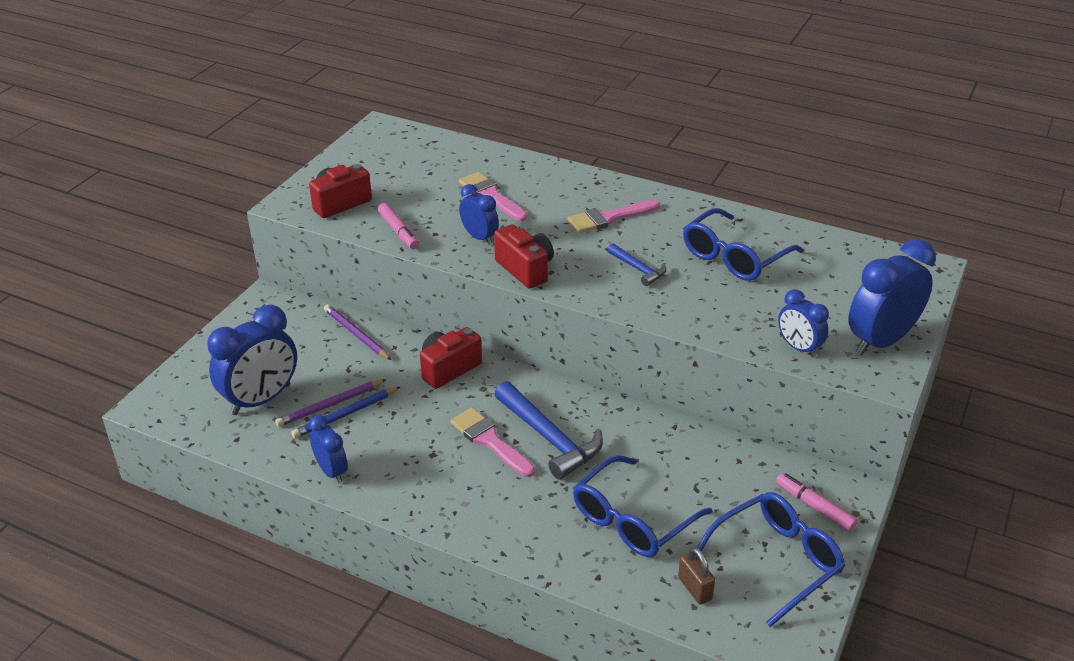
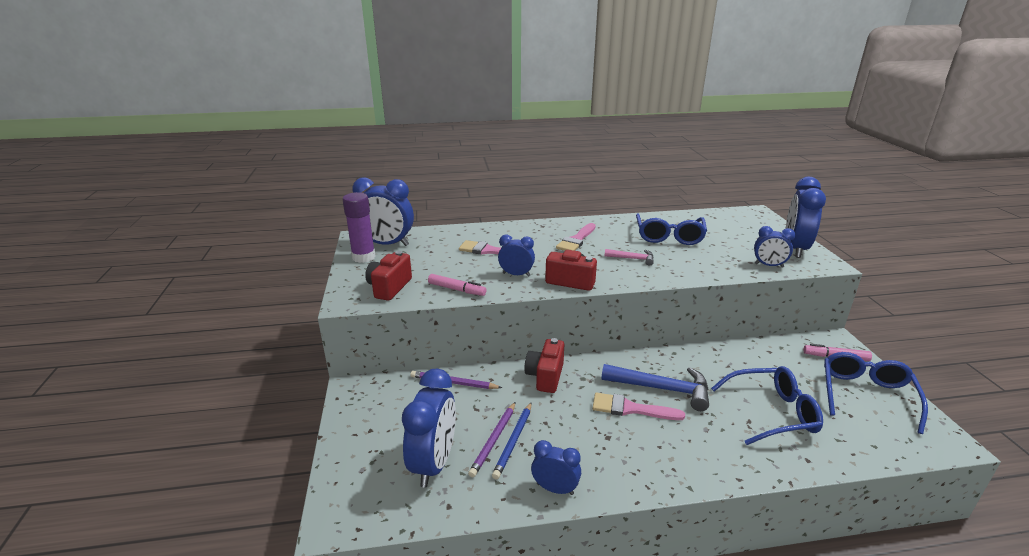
camera: 35 degrees left, 10 degrees down
blue glasses [573,455,712,557] -> blue glasses turned 105 degrees counterclockwise [711,366,823,445]
blue hammer [607,243,666,286] -> pink hammer [605,249,654,266]
brown padlock [678,547,715,604] -> none
none -> purple glue stick [343,192,376,263]
none -> blue clock [352,178,414,246]

